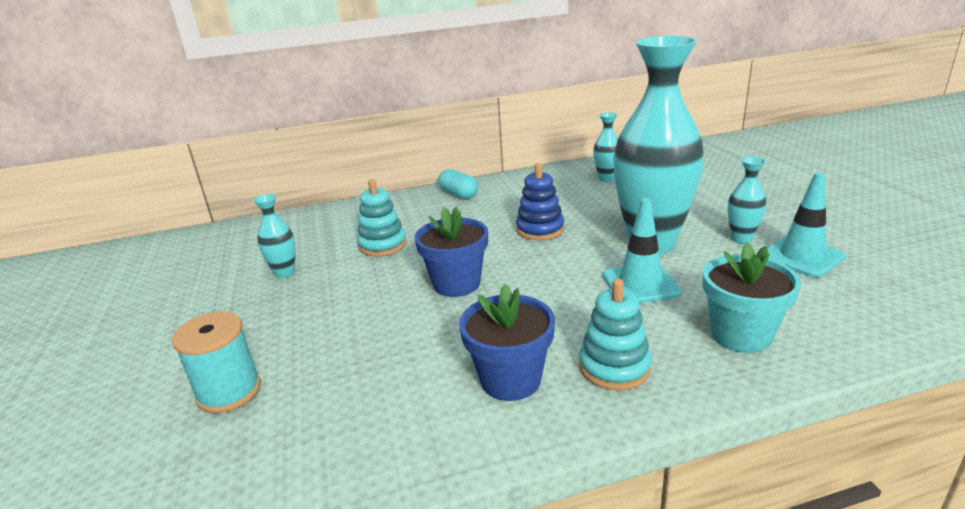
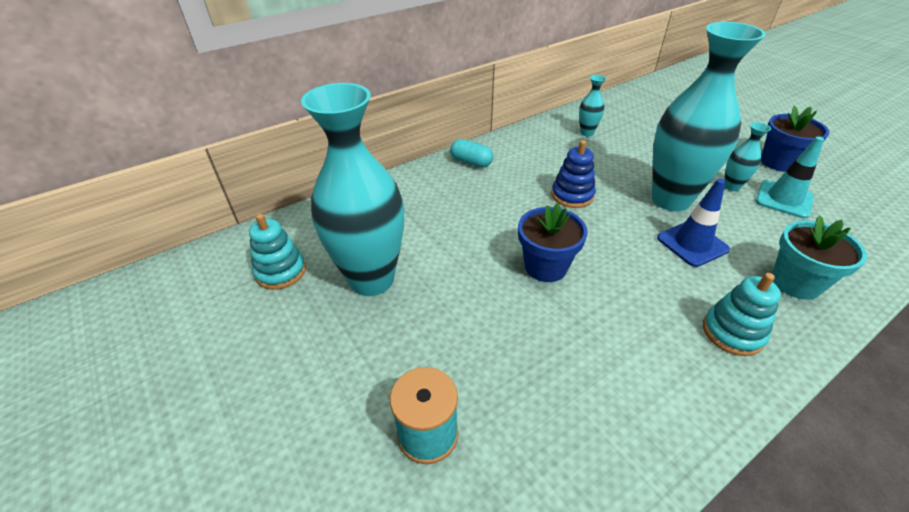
camera: 20 degrees left, 15 degrees up
turquoise vase [253,194,295,278] -> turquoise vase [301,83,404,296], size x2.36
turquoise stacking toy [357,179,407,257] -> turquoise stacking toy moved to [249,214,306,290]
blue flower pot [459,283,555,401] -> blue flower pot moved to [761,106,829,172]
turquoise traffic cone [603,198,682,303] -> blue traffic cone [657,179,730,267]

